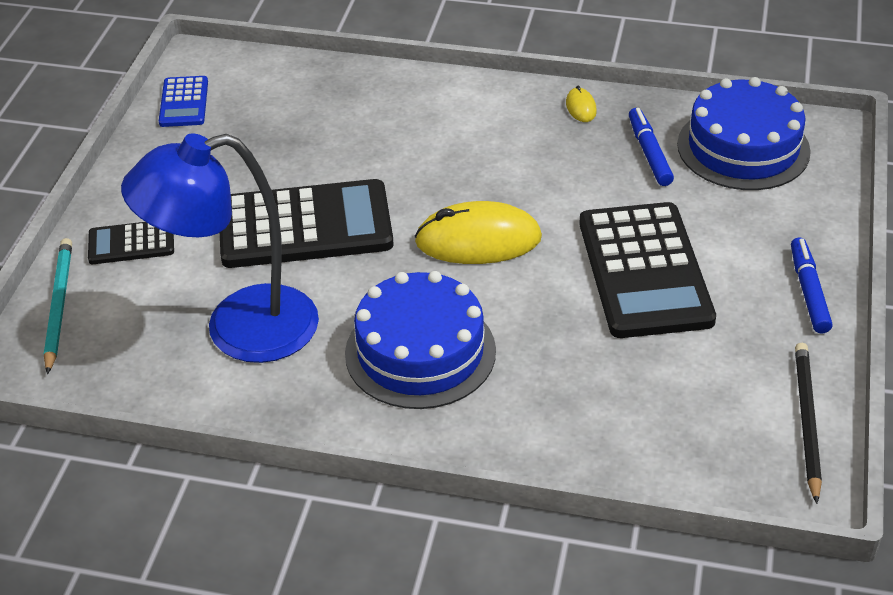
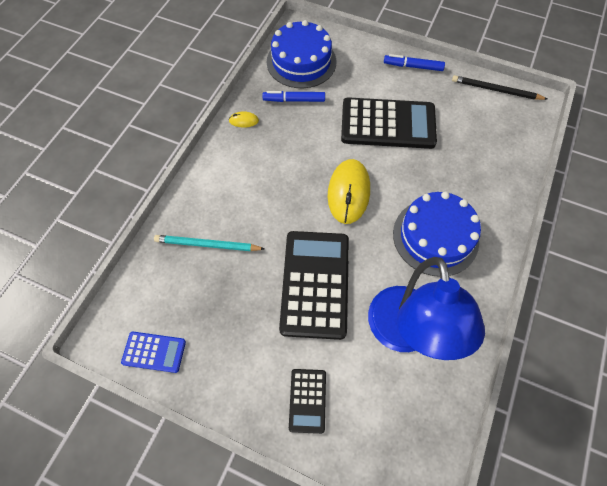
camera: 80 degrees left, 20 degrees up
turquoise pencil [44,238,72,374] -> turquoise pencil moved to [154,235,265,251]

